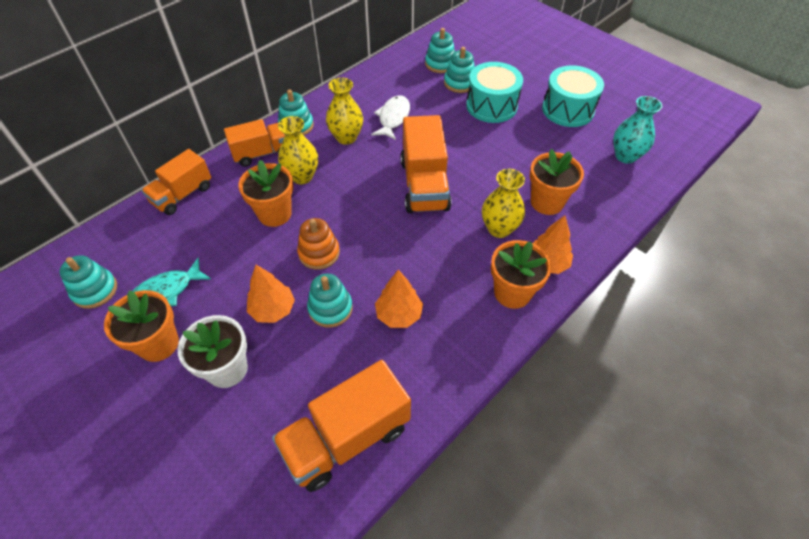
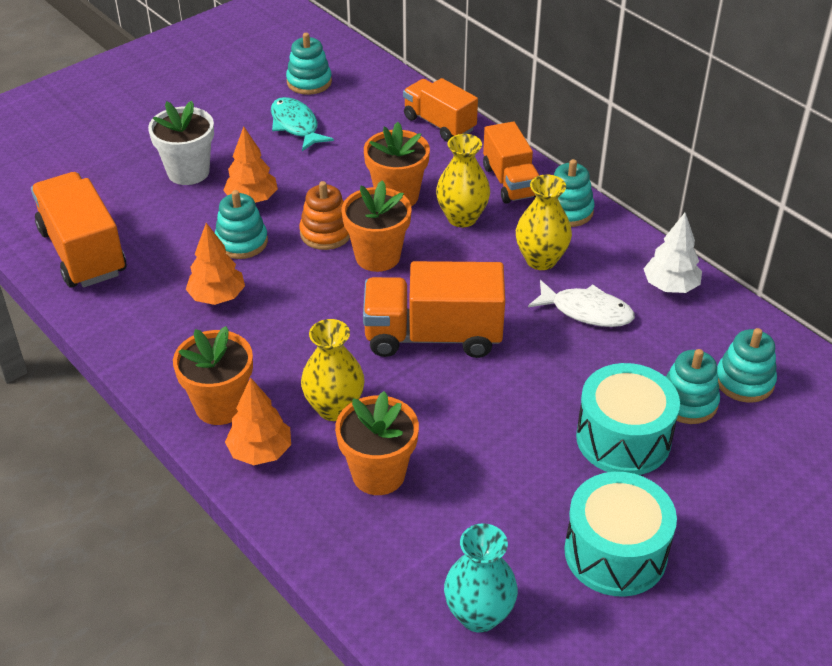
camera: 95 degrees right, 10 degrees down
orange flower pot [104,290,179,362] -> orange flower pot moved to [342,180,412,272]
none -> white tree [644,213,702,293]

